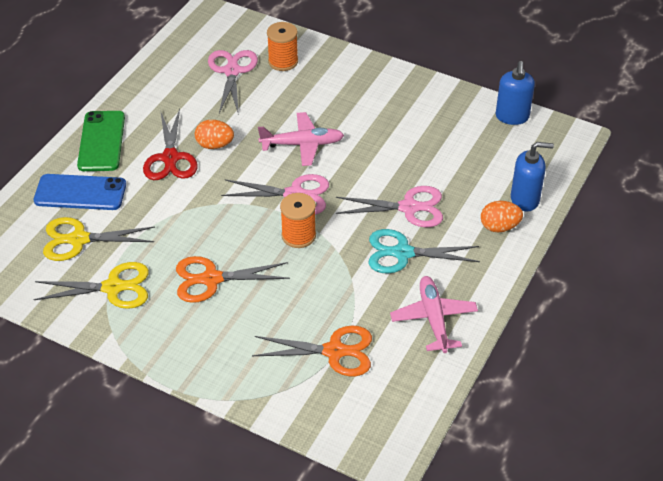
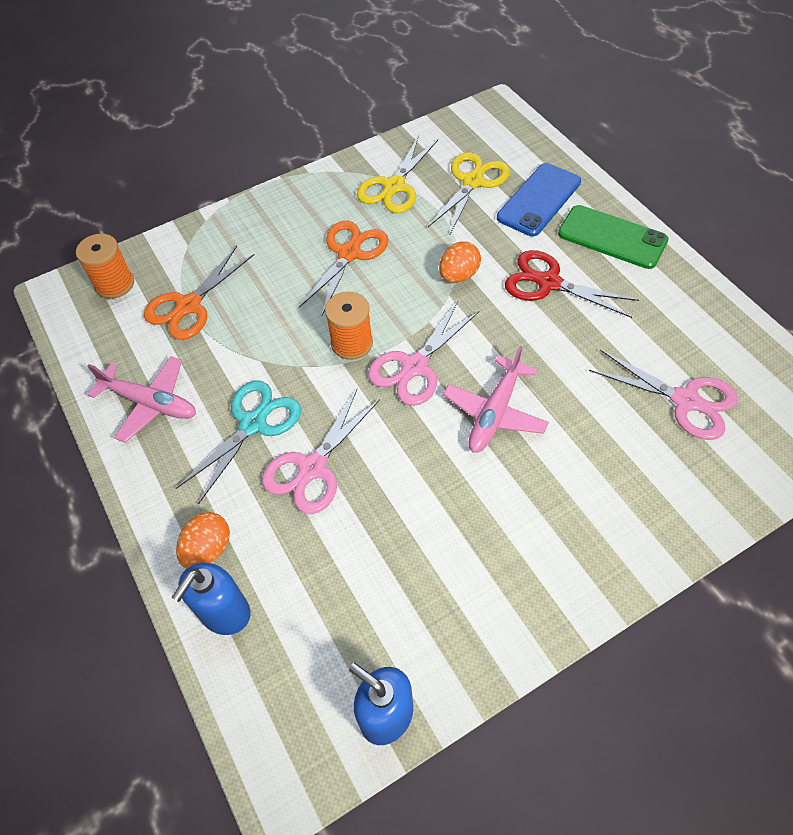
camera: 125 degrees right, 10 degrees up
orange egg [195,120,234,149] -> orange egg moved to [439,241,481,283]
orange spool [267,22,298,71] -> orange spool moved to [76,234,134,299]

